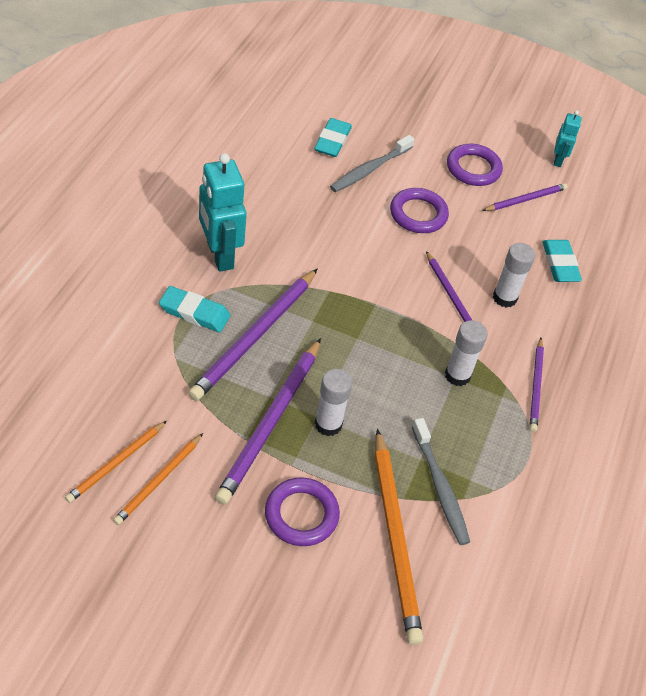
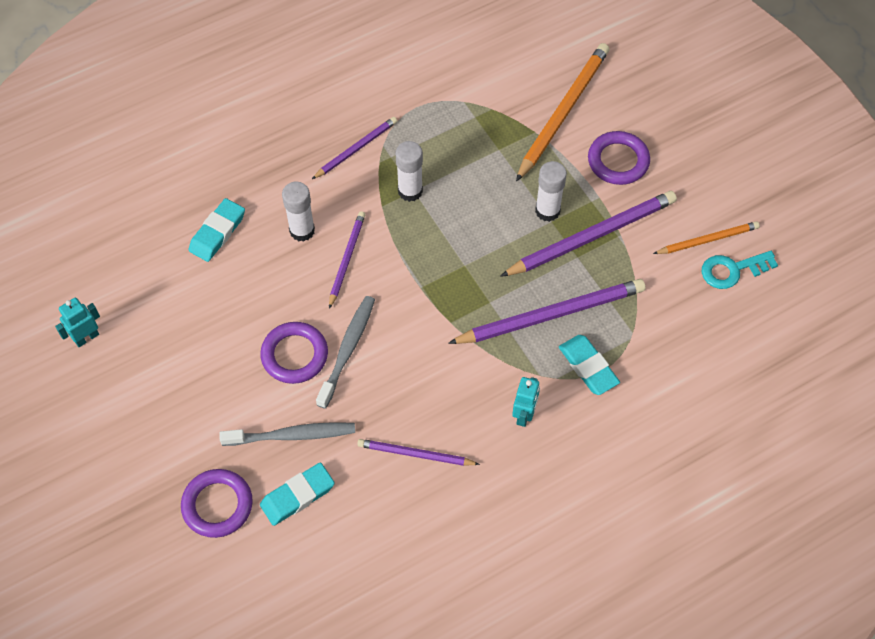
camera: 135 degrees left, 10 degrees up
orange pencil [65,421,167,503] -> turquoise key [702,251,778,289]
turquoise robot [199,153,247,272] -> turquoise robot [512,377,540,427], size x0.53
grey toothbrush [412,418,470,545] -> grey toothbrush moved to [316,296,375,409]
purple ring [447,144,503,186] -> purple ring moved to [181,469,253,538]
purple pencil [482,183,568,211] -> purple pencil moved to [357,439,480,466]

